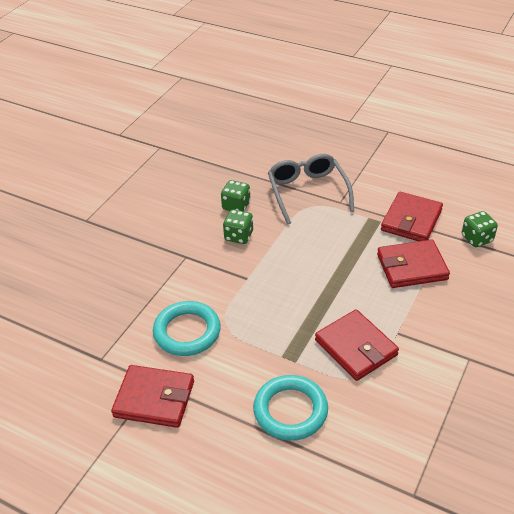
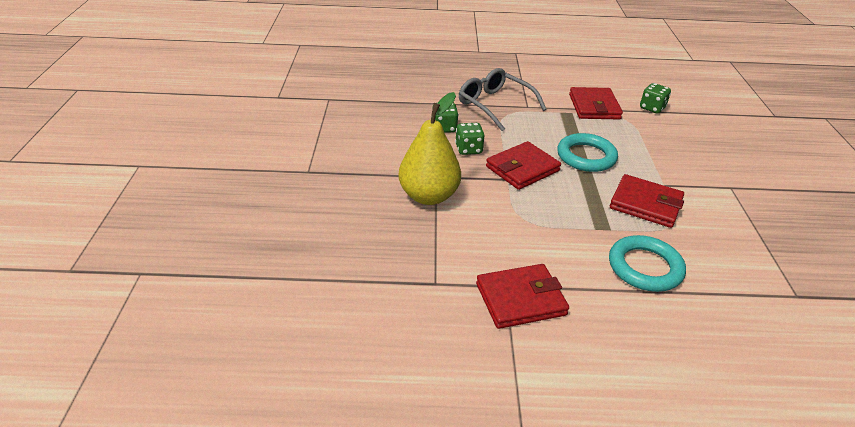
camera: 30 degrees left, 5 degrees down
turquoise ring [153,301,221,356] -> turquoise ring moved to [557,133,618,172]
red wallet [377,239,450,288] -> red wallet moved to [486,141,561,190]
none -> yellow pear [398,92,461,205]

